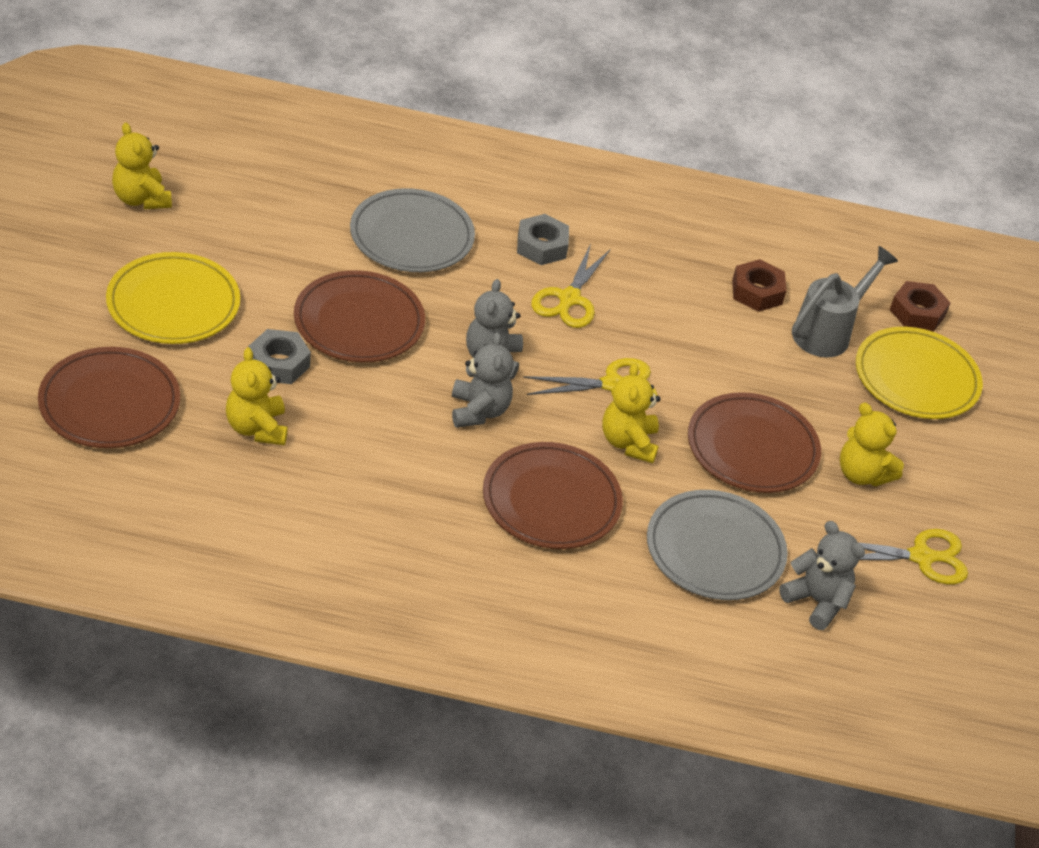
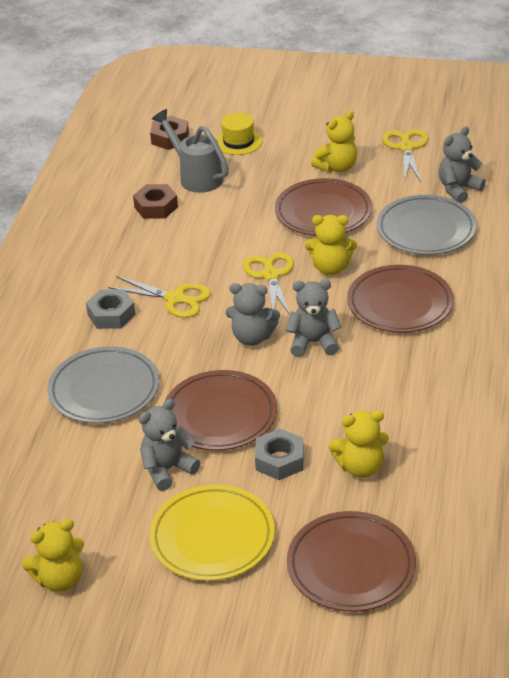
camera: 80 degrees left, 5 degrees down
yellow plate [856,327,983,419] -> yellow hat [216,113,262,155]
none -> grey teddy bear [139,399,200,491]

